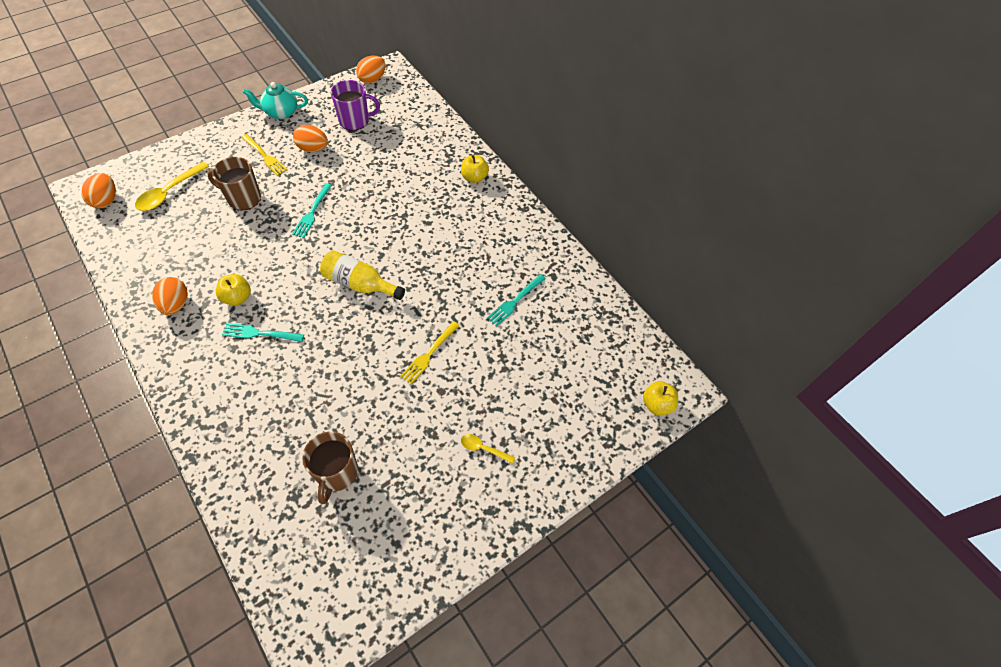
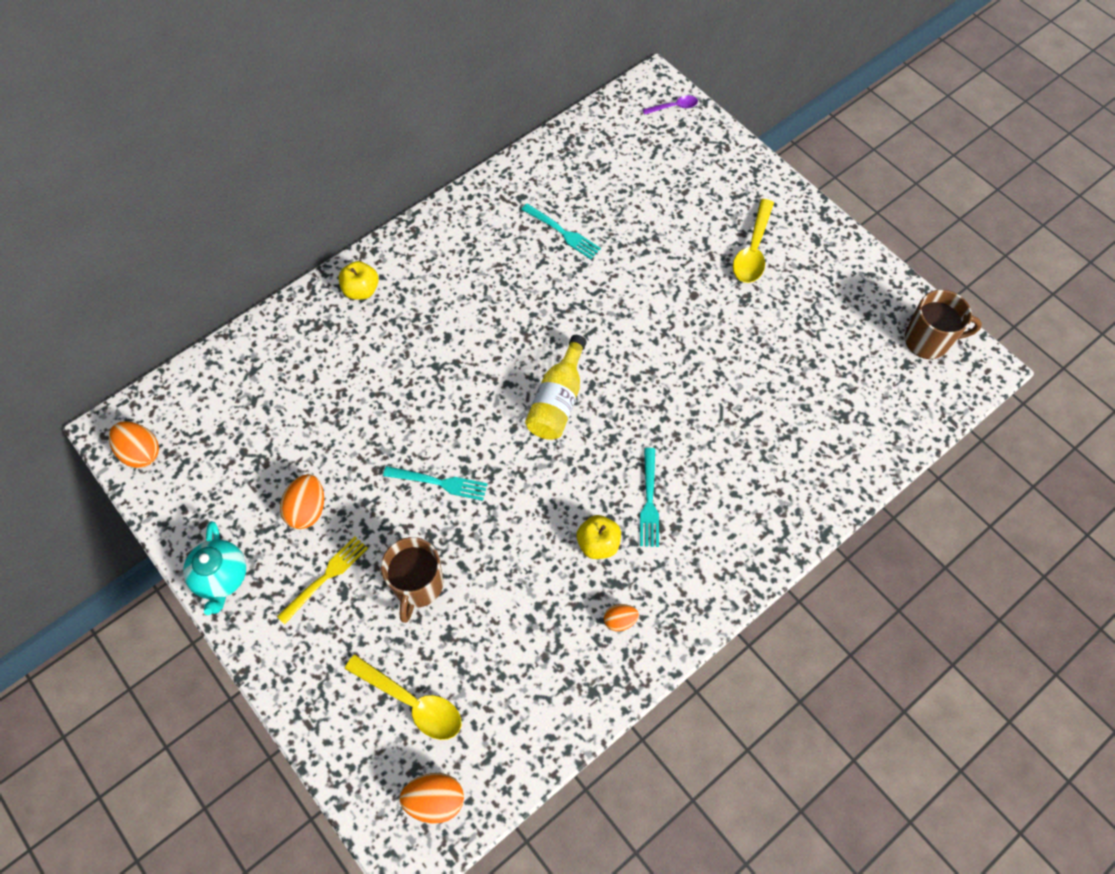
camera: 90 degrees left, 5 degrees up
orange egg [152,277,188,315] -> orange egg [604,604,639,631], size x0.61
brown mug [302,432,358,504] -> brown mug moved to [905,290,982,359]
purple mug [331,80,380,131] -> none
yellow fork [400,321,460,384] -> none
yellow spoon [461,434,515,464] -> yellow spoon [733,199,774,283], size x1.79
yellow apple [643,381,678,415] -> purple spoon [643,95,698,115]

